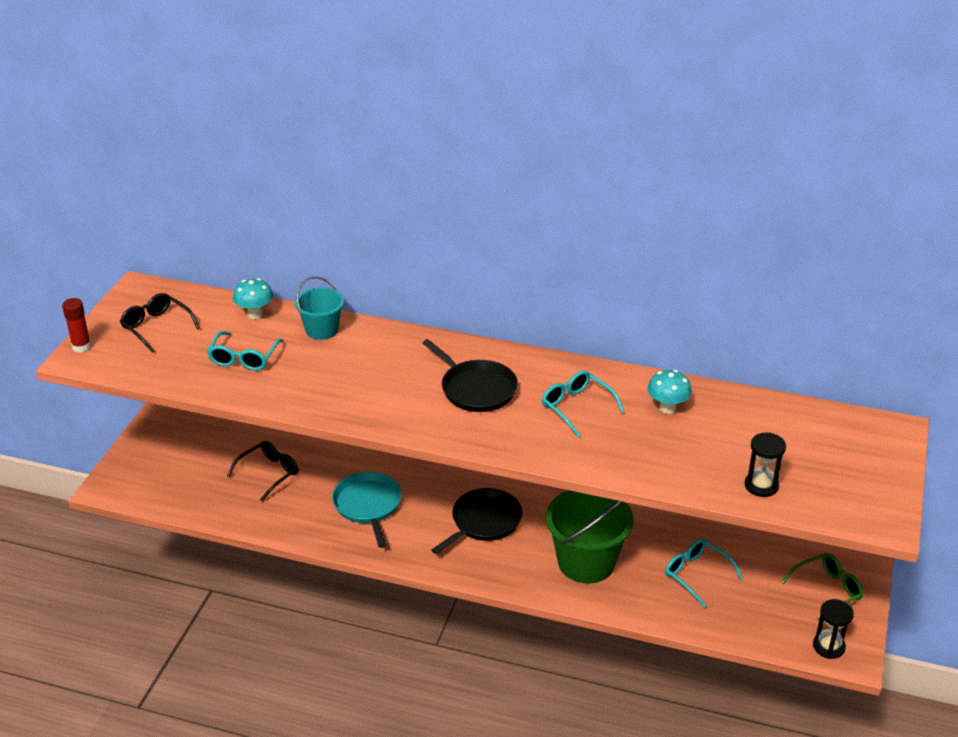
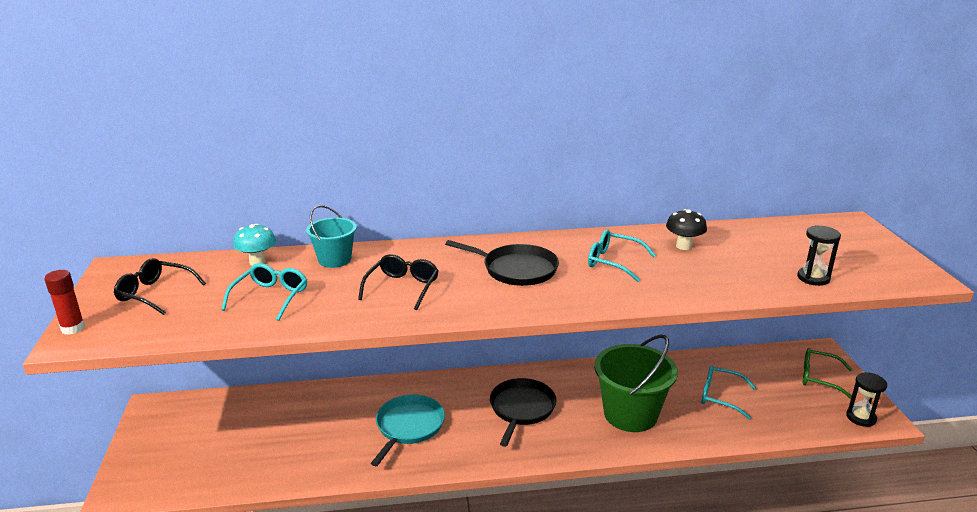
camera: 25 degrees left, 10 degrees down
turquoise glasses [207,331,283,371] -> turquoise glasses turned 150 degrees counterclockwise [222,263,307,321]
black glasses [227,441,298,501] -> black glasses moved to [358,254,439,310]
turquoise pan [332,472,402,548] -> turquoise pan turned 60 degrees clockwise [371,394,445,466]
turquoise mushroom [647,370,692,414] -> black mushroom [666,209,707,250]
green glasses [782,553,864,621] -> green glasses turned 105 degrees counterclockwise [803,348,852,399]

